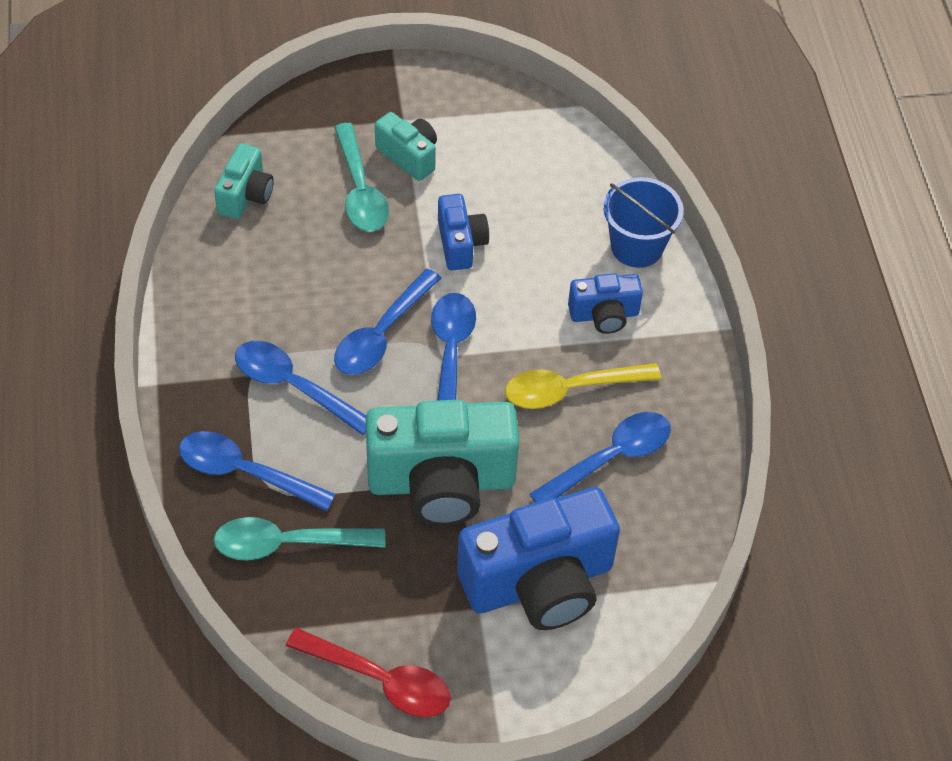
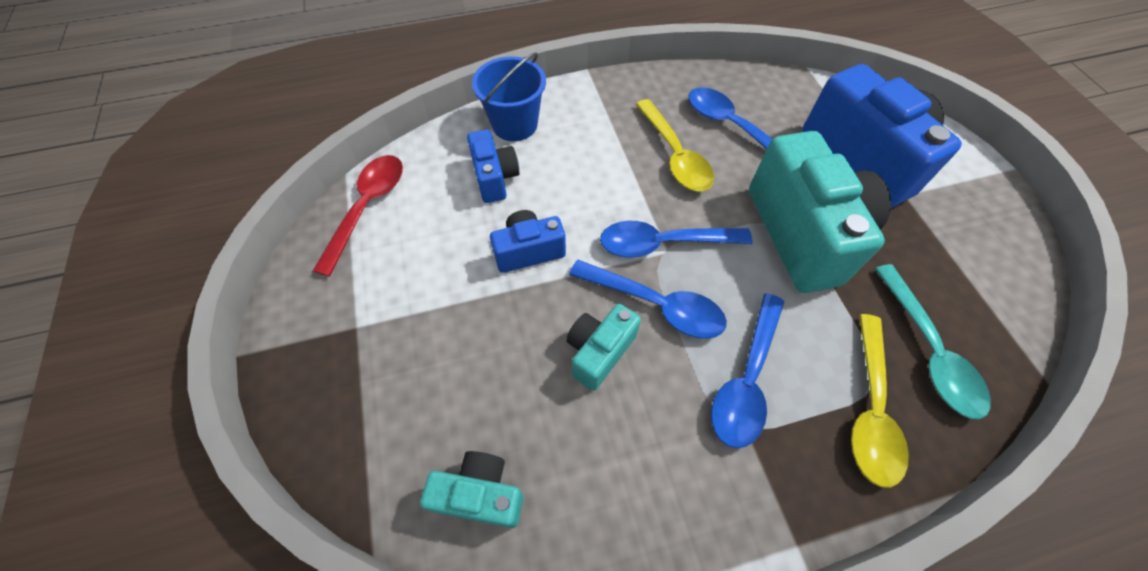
camera: 95 degrees left, 5 degrees up
blue spoon [179,431,336,511] -> yellow spoon [851,314,909,488]
red spoon [286,628,451,717] -> red spoon moved to [313,155,403,277]
turquoise spoon [334,123,389,231] -> none
turquoise camera [375,112,437,181] -> turquoise camera moved to [566,304,641,391]
blue camera [568,273,643,334] -> blue camera moved to [467,130,520,203]

